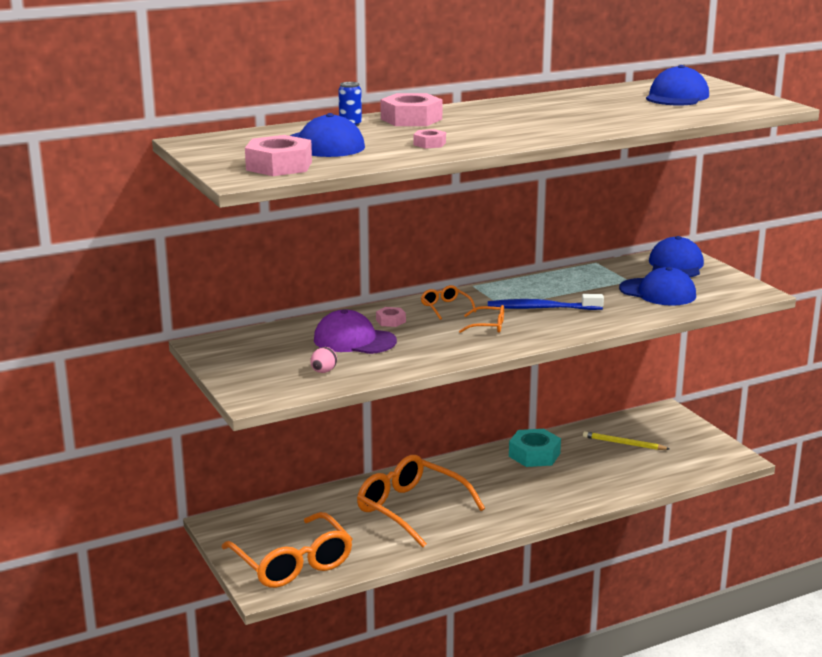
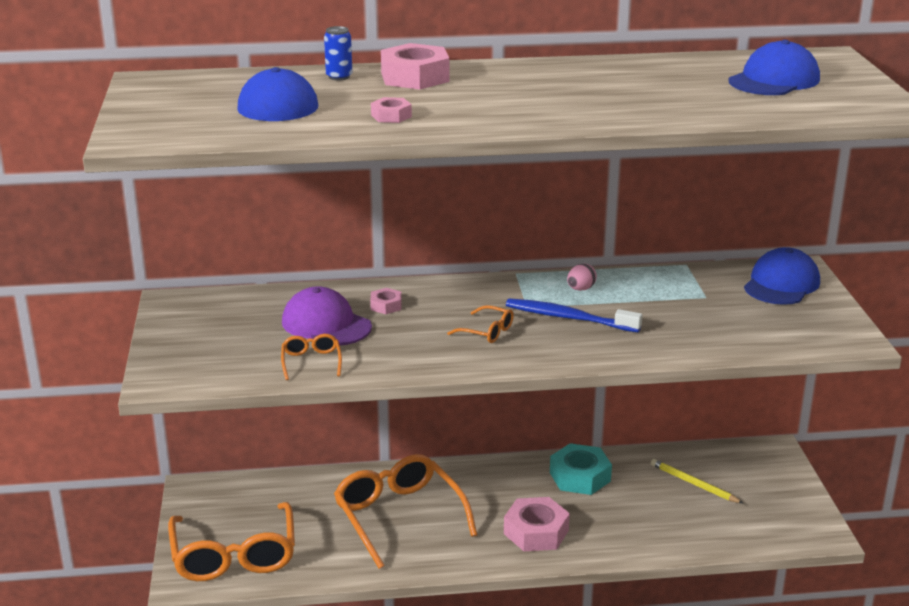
camera: 20 degrees right, 5 degrees up
pink nut [245,135,312,176] -> pink nut moved to [504,497,570,551]
pink egg [310,347,337,373] -> pink egg moved to [567,264,597,291]
orange glasses [421,285,476,320] -> orange glasses moved to [281,334,342,380]
blue cap [619,267,696,306] -> none

